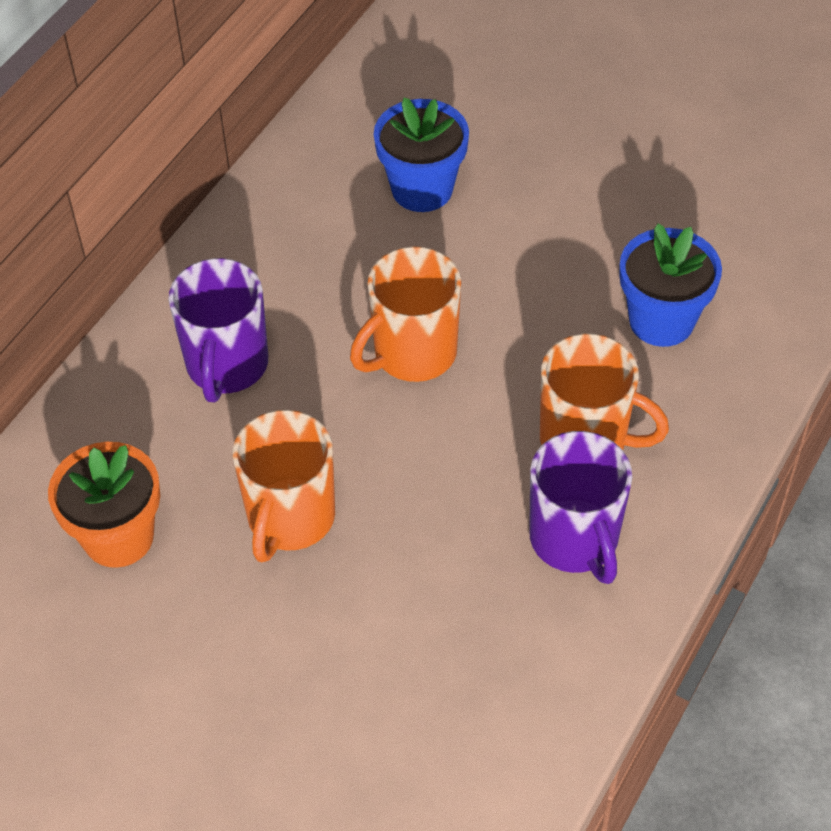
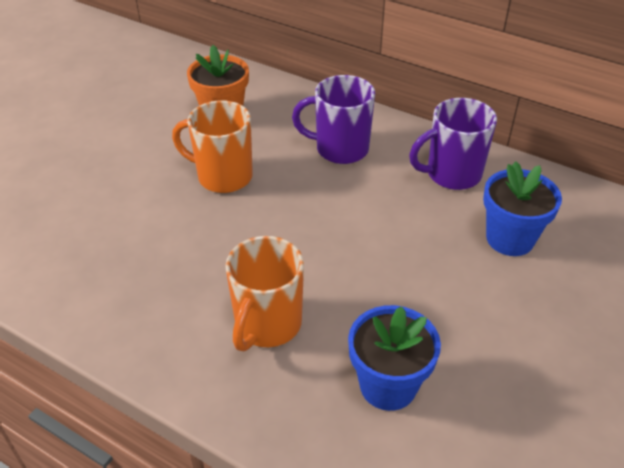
camera: 90 degrees right, 10 degrees down
orange mug [350,246,461,382] -> none
purple mug [529,431,632,584] -> purple mug moved to [409,98,497,190]

